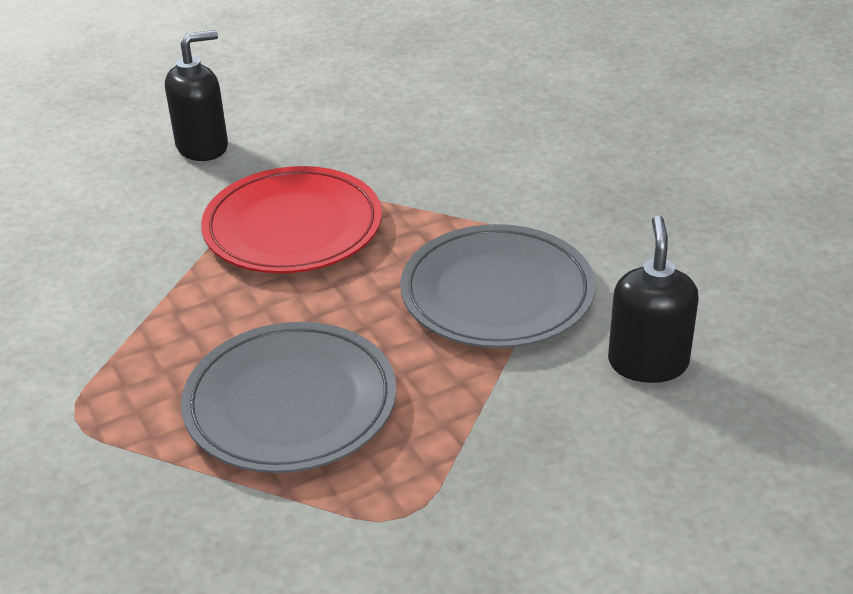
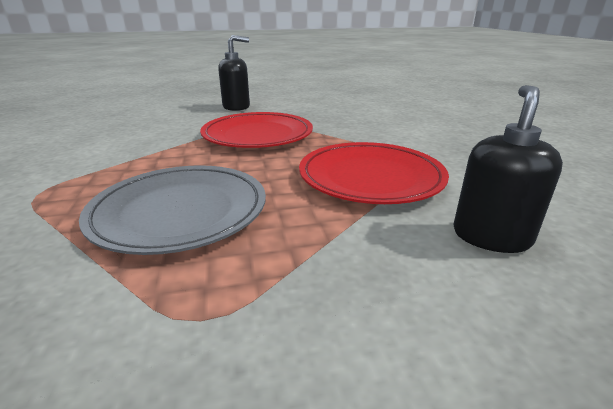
camera: 15 degrees right, 10 degrees down
grey plate [400,224,595,348] -> red plate [299,142,449,204]

